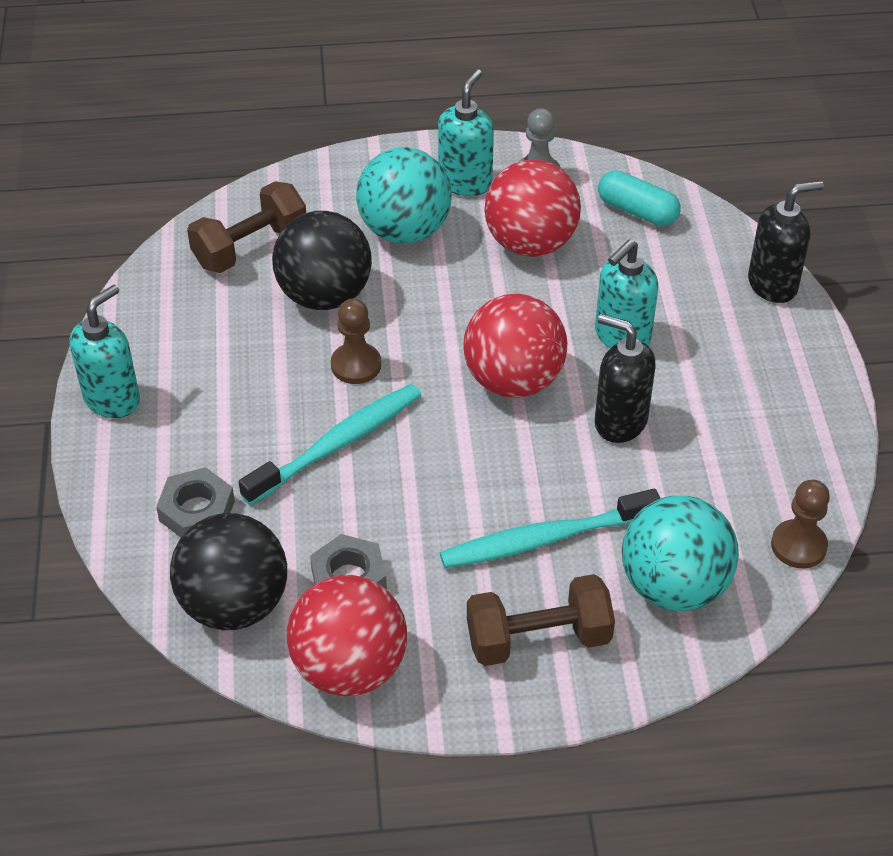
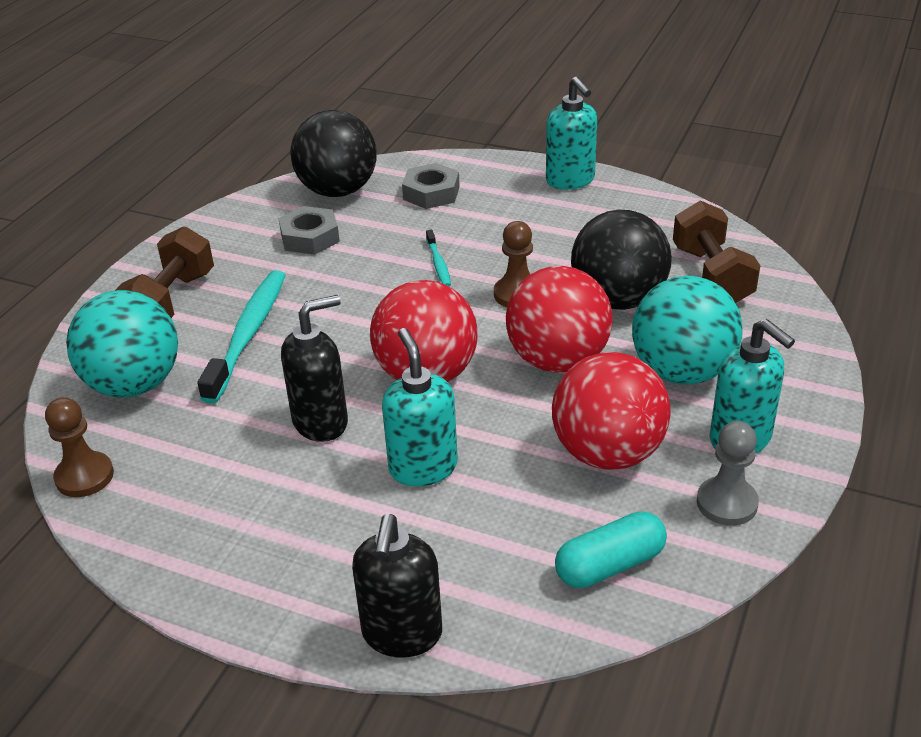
camera: 120 degrees right, 10 degrees down
turquoise toothbrush [239,384,421,505] -> turquoise toothbrush [426,230,451,286], size x0.47
red ball [287,575,407,696] -> red ball moved to [506,266,613,373]

